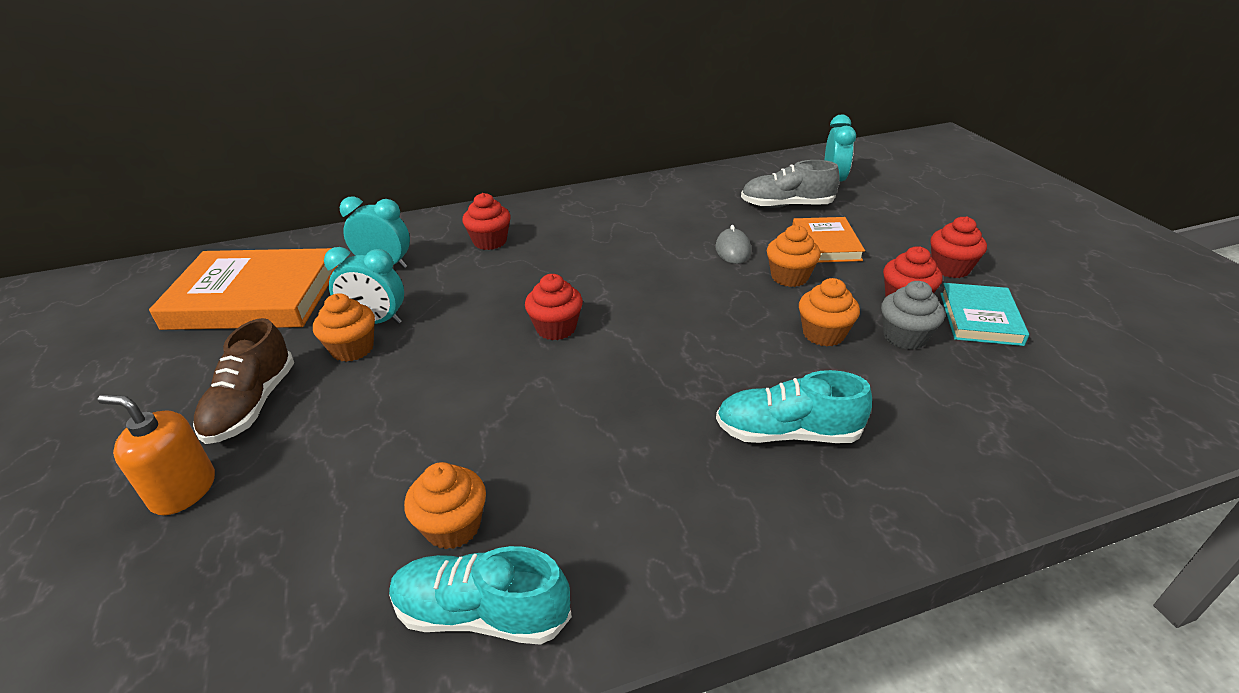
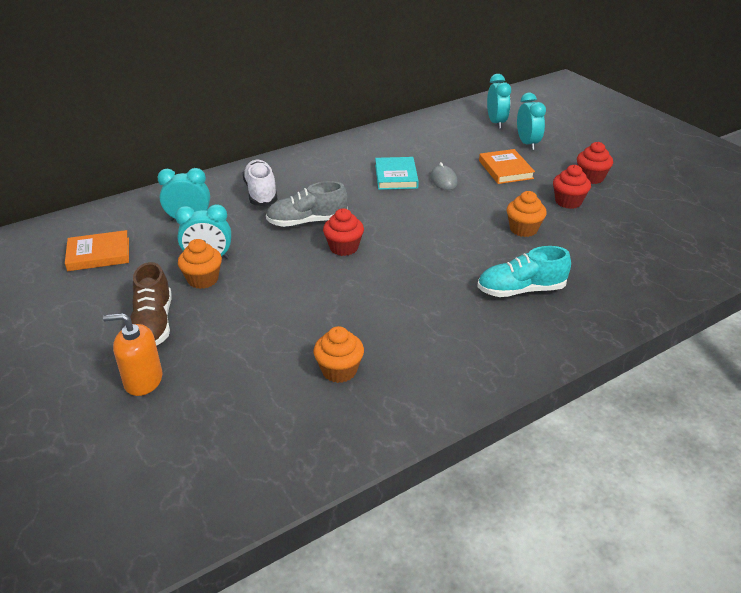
camera: 15 degrees left, 0 degrees up
orange book [149,248,337,330] -> orange book [65,230,129,271], size x0.54
turquoise shoe [389,546,572,645] -> none
red cupcake [462,193,511,250] -> white shoe [243,160,278,206]
grey shoe [741,160,839,208] -> grey shoe moved to [266,181,348,227]
orange cupcake [767,225,821,287] -> none
grey cupcake [881,281,945,350] -> none
turquoise book [940,283,1029,346] -> turquoise book moved to [375,157,419,190]
none -> turquoise clock [517,93,546,150]

